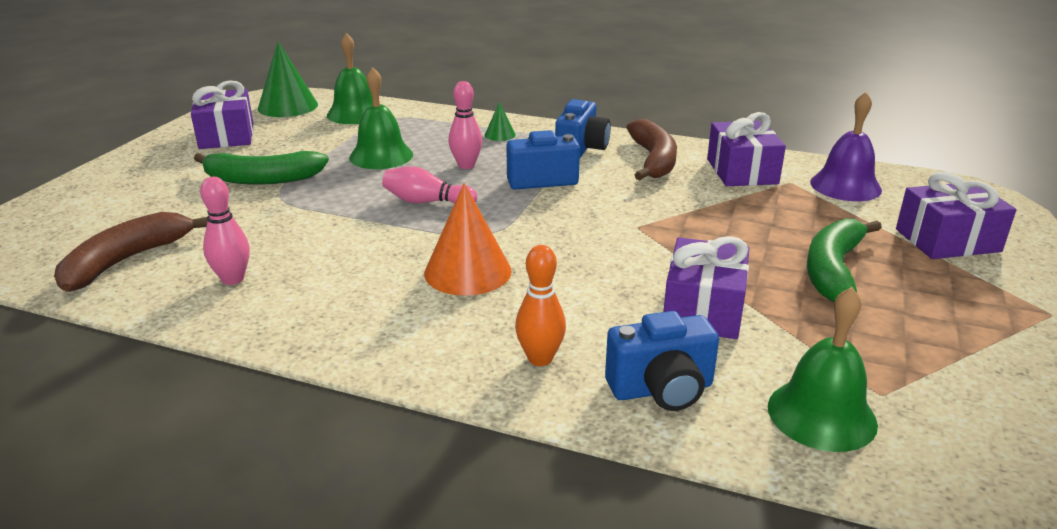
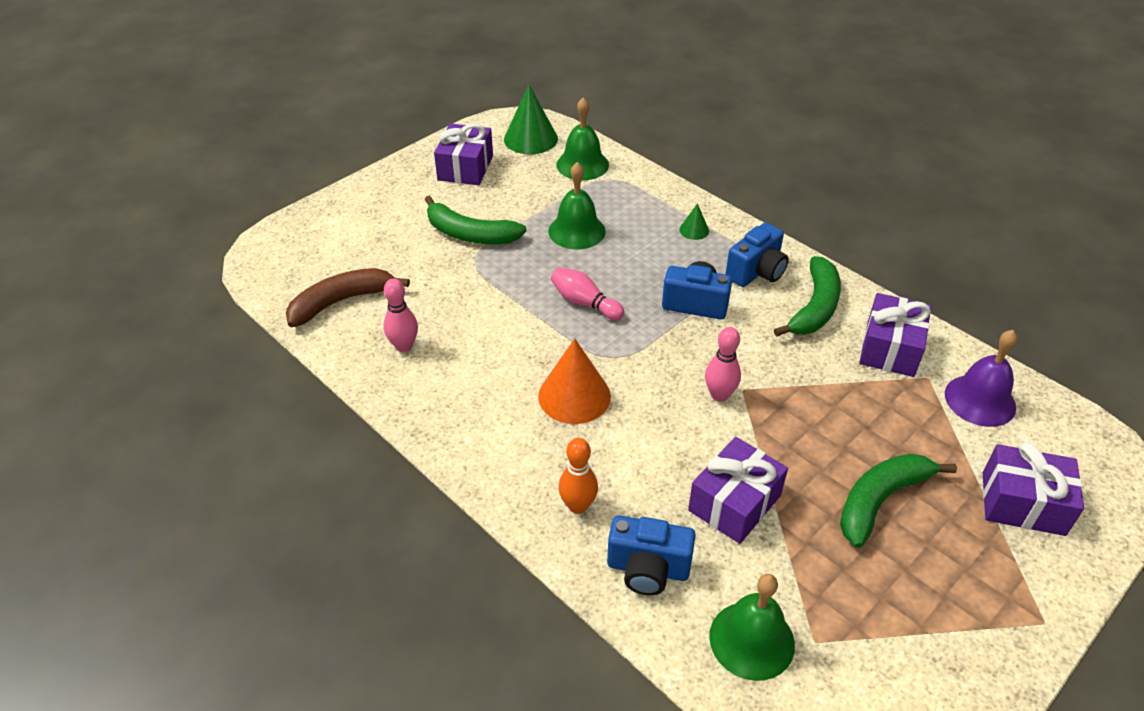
camera: 25 degrees right, 15 degrees up
pink bowling pin [448,81,482,169] -> pink bowling pin moved to [705,327,741,402]
brown banana [626,119,677,180] -> green banana [774,256,841,337]

